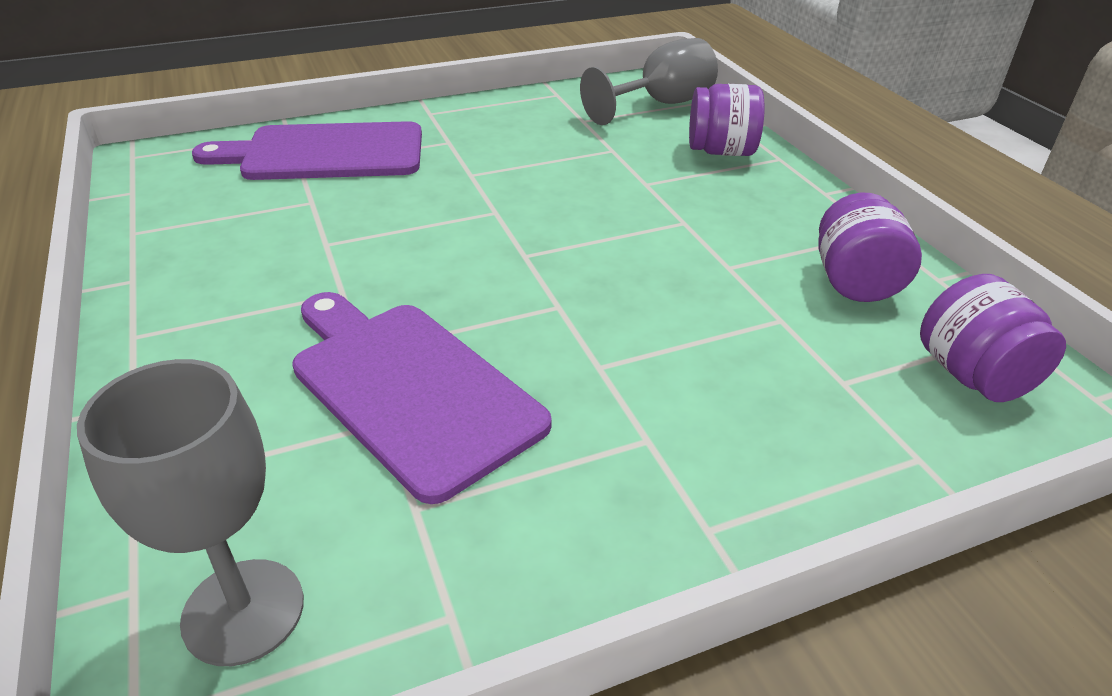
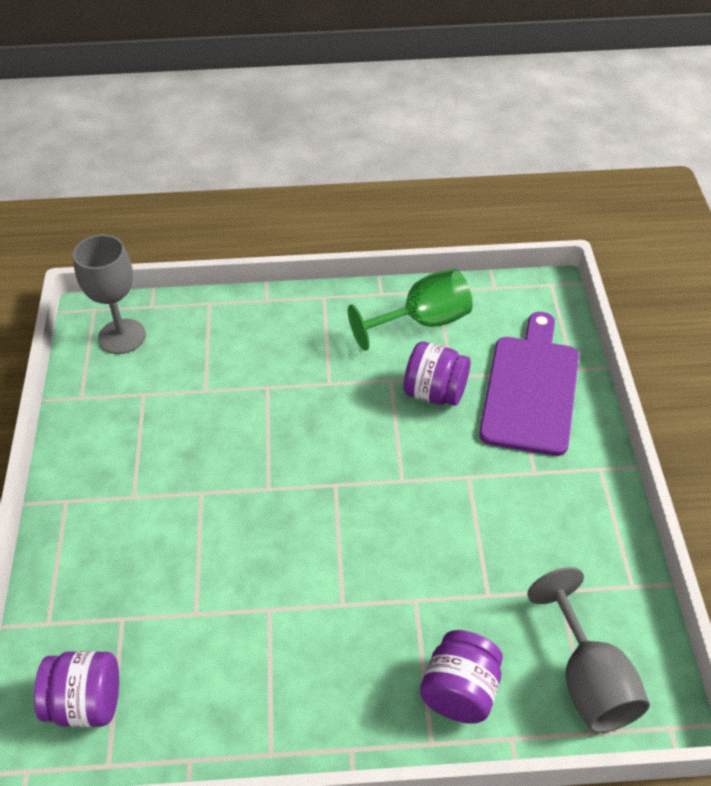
camera: 110 degrees right, 10 degrees up
purple cutting board [292,292,552,504] -> none
purple jar [818,193,922,302] -> purple jar moved to [404,341,470,406]
none -> green goblet [348,269,473,351]

